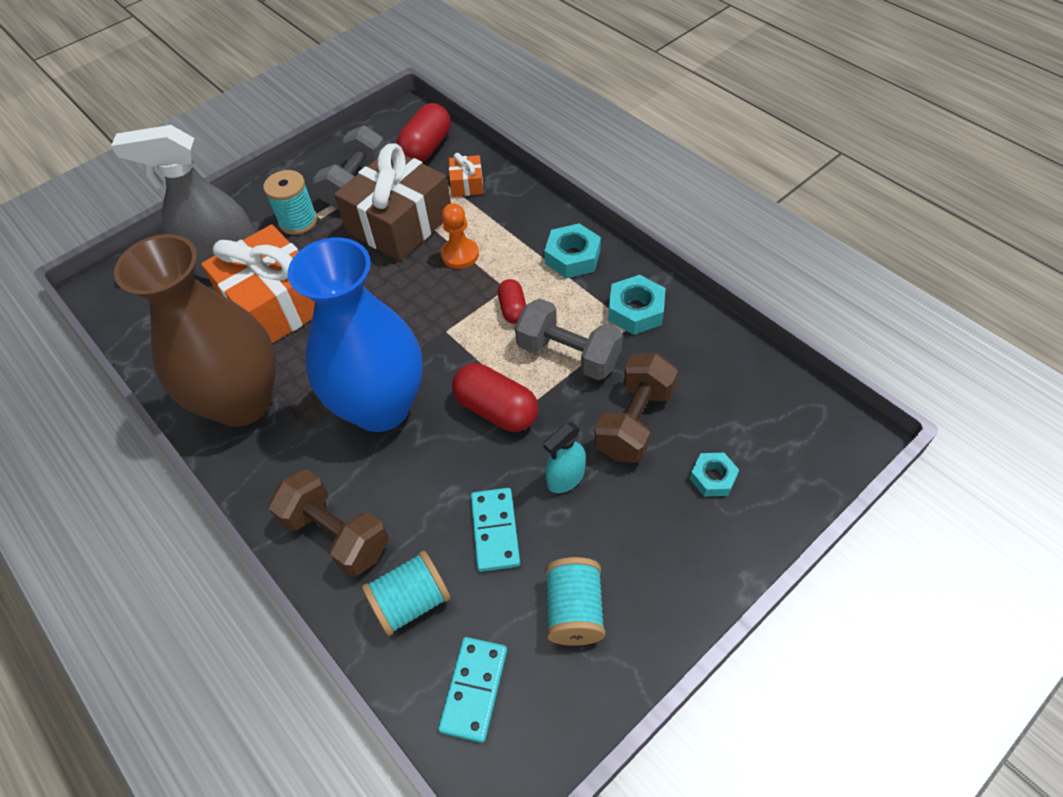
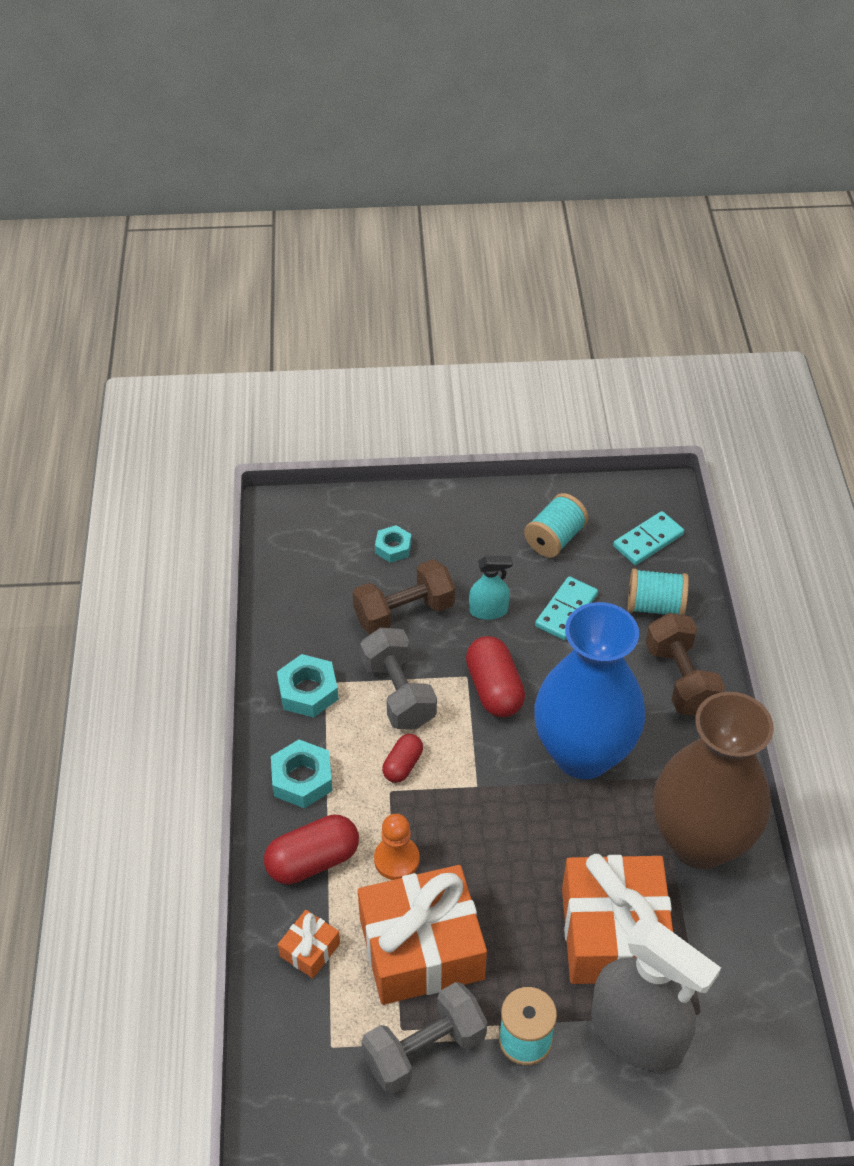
camera: 145 degrees left, 5 degrees down
brown gift [334,143,451,261] -> orange gift [358,865,487,1005]
red capsule [397,103,450,162] -> red capsule moved to [264,814,359,884]

